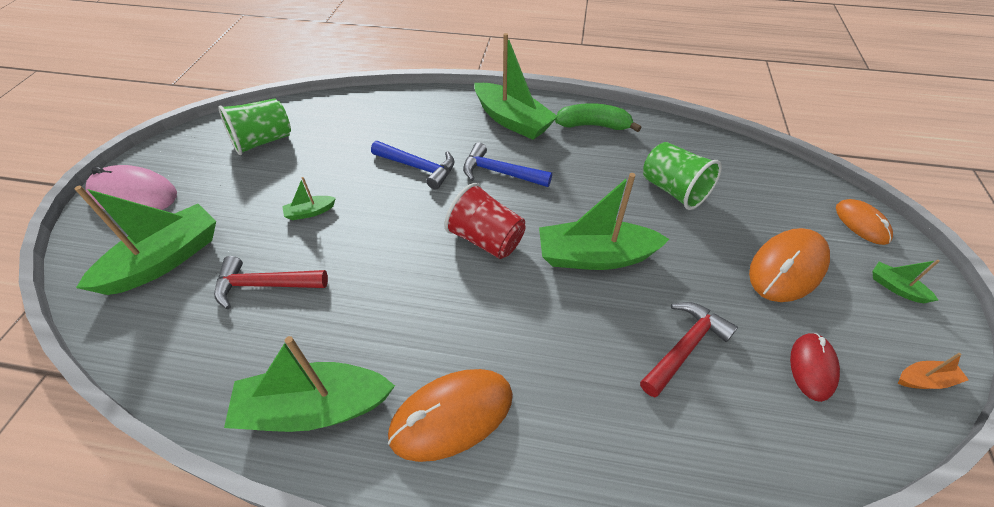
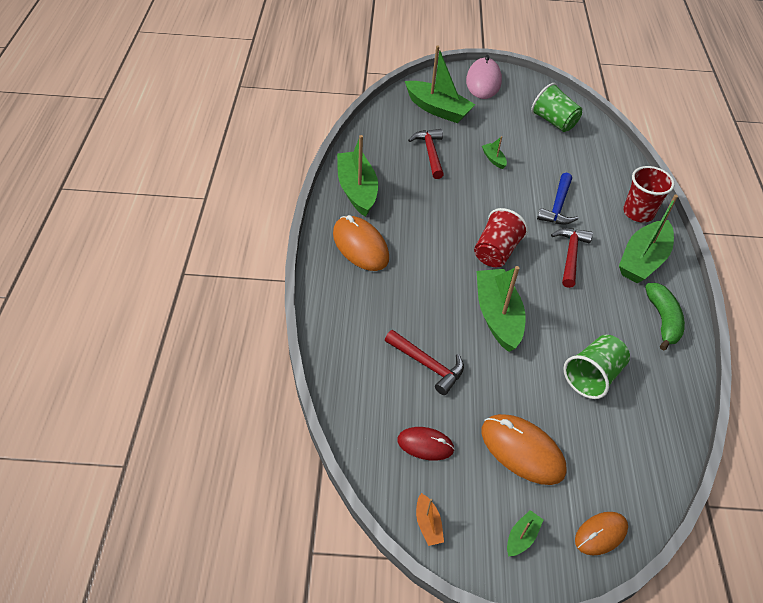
camera: 80 degrees right, 0 degrees up
blue hammer [463,142,552,187] -> red hammer [551,228,593,288]
none -> red cup [623,166,675,223]

